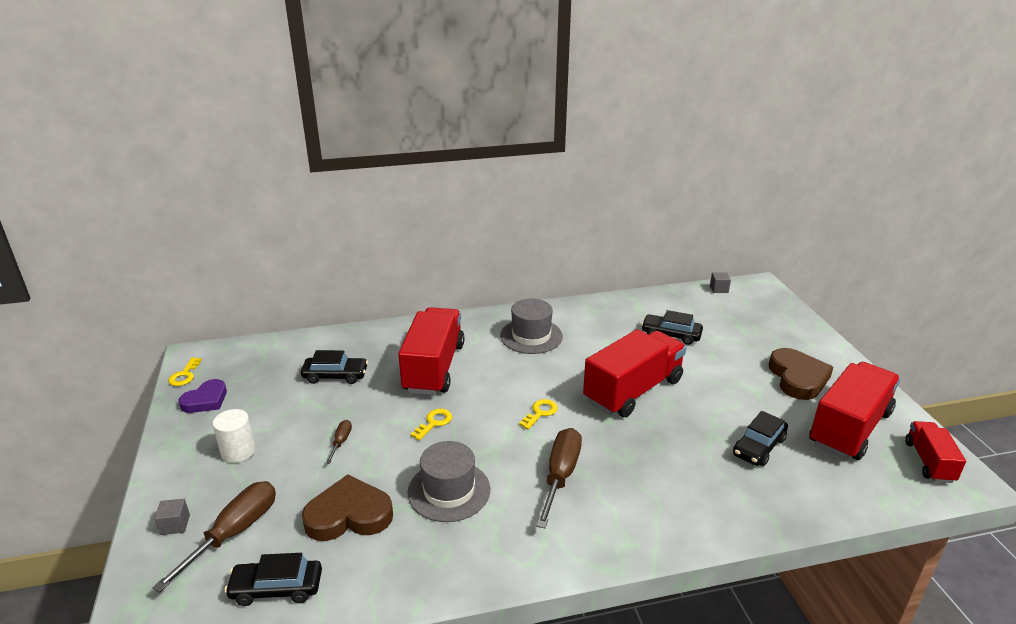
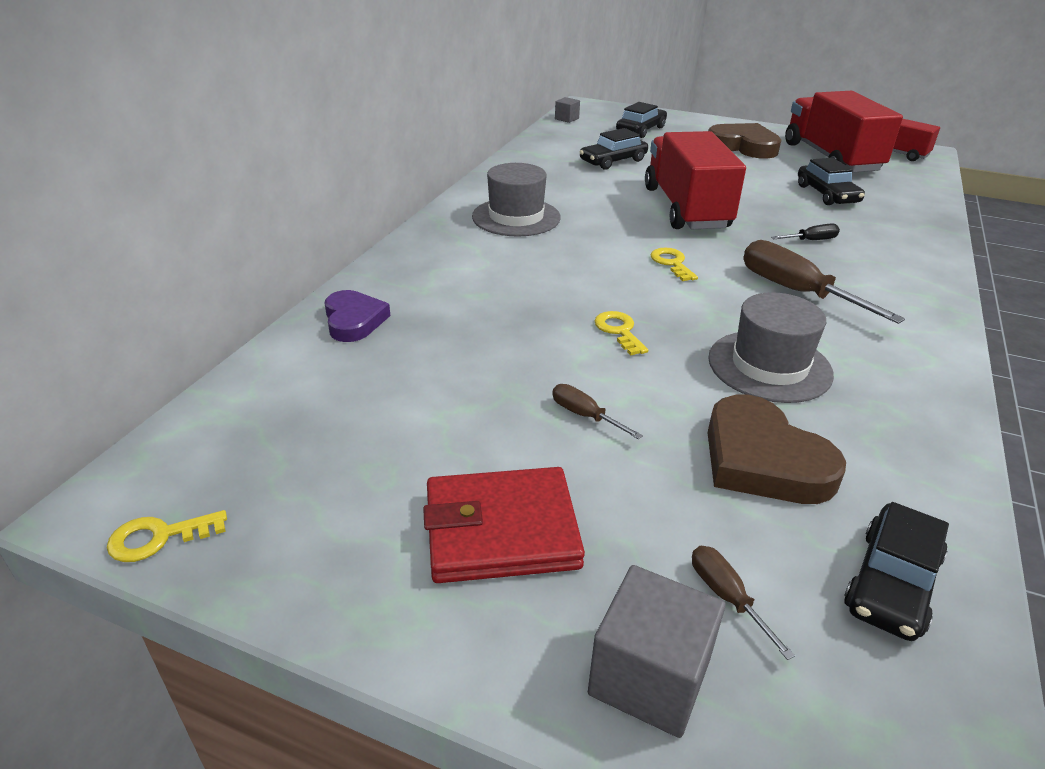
camera: 55 degrees left, 5 degrees up
brown screwdriver [152,481,276,593] -> brown screwdriver [692,546,795,660], size x0.49
grey cube [154,499,190,535] -> grey cube [588,565,726,738], size x1.84
yellow key [168,358,202,386] -> yellow key turned 120 degrees clockwise [107,510,227,562]
purple heart [179,379,227,413] -> purple heart moved to [325,290,390,342]
white cylinder [213,409,256,463] -> red wallet [423,467,585,583]
black car [301,350,368,384] -> black car moved to [616,102,667,138]
brown heart [302,474,393,541] -> brown heart turned 60 degrees counterclockwise [708,395,846,504]
red truck [398,307,464,395] -> none
none -> black screwdriver [771,224,840,240]

